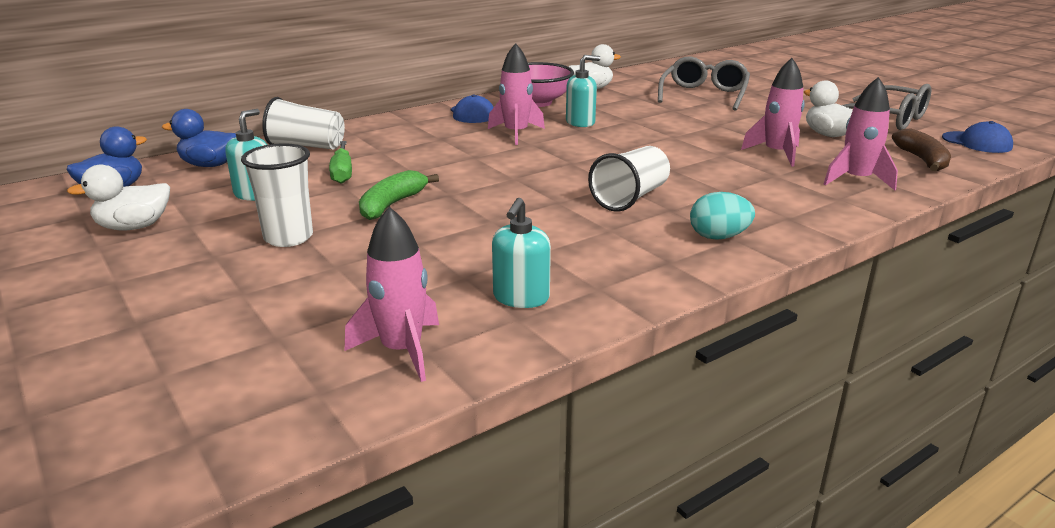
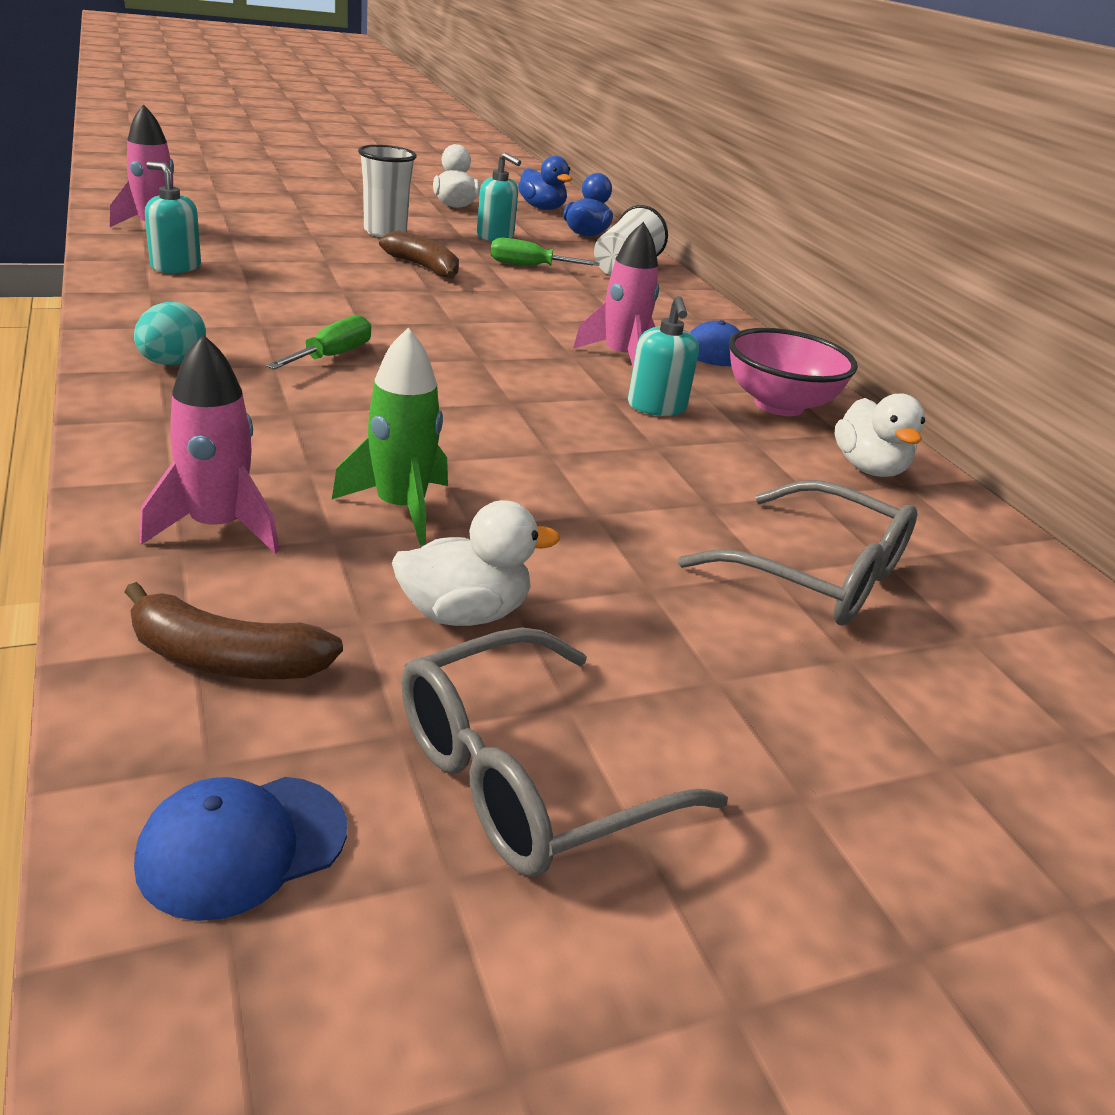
camera: 100 degrees right, 5 degrees up
green banana [359,170,439,220] -> brown banana [379,231,459,279]
white cup [588,146,670,212] -> green screwdriver [266,315,371,370]
pink rocket [741,58,805,167] -> green rocket [332,328,448,546]

